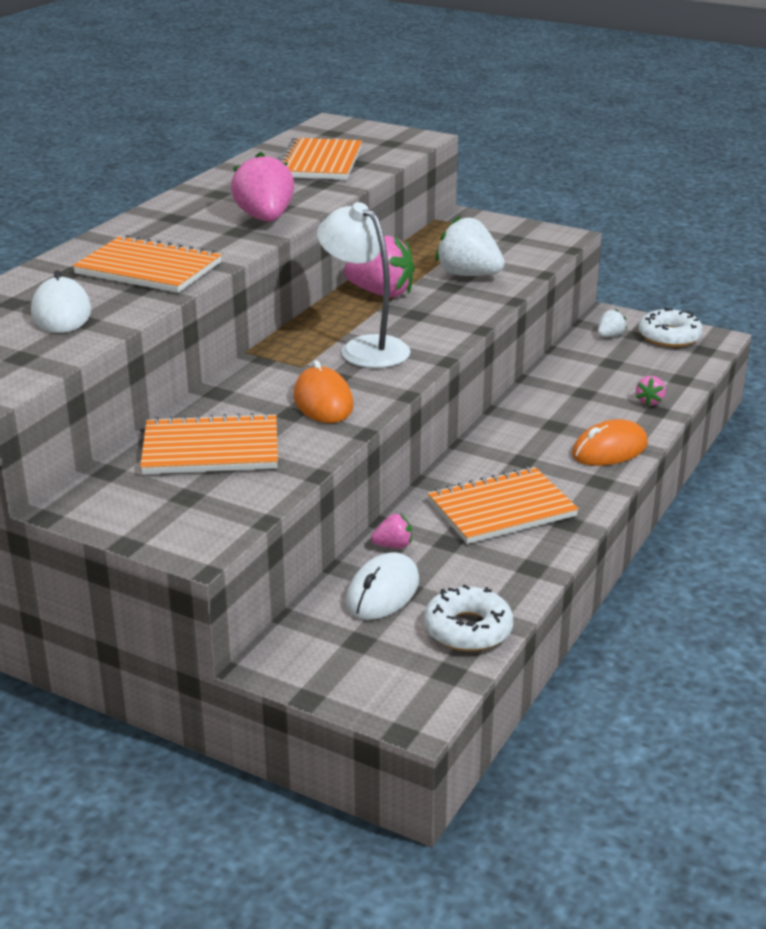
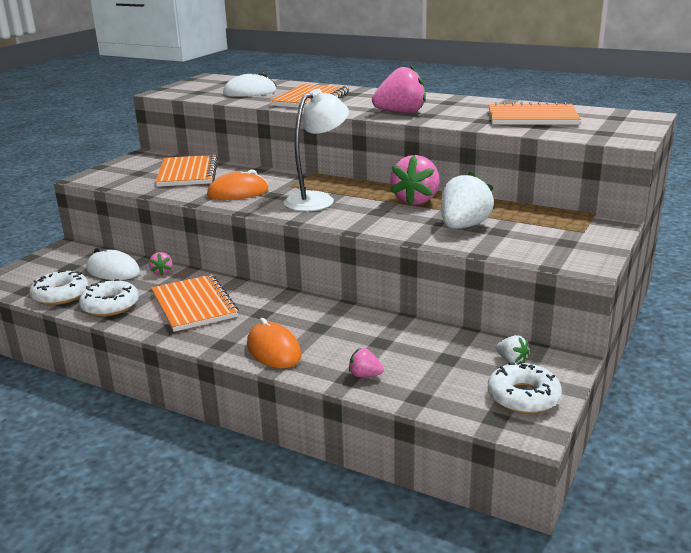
camera: 90 degrees right, 5 degrees down
none -> white donut [79,279,139,316]

